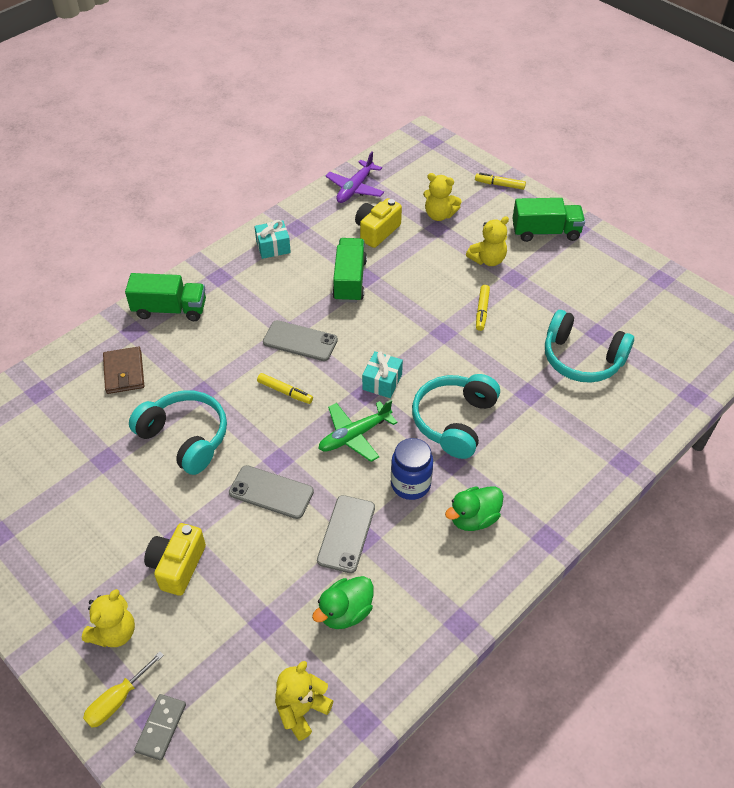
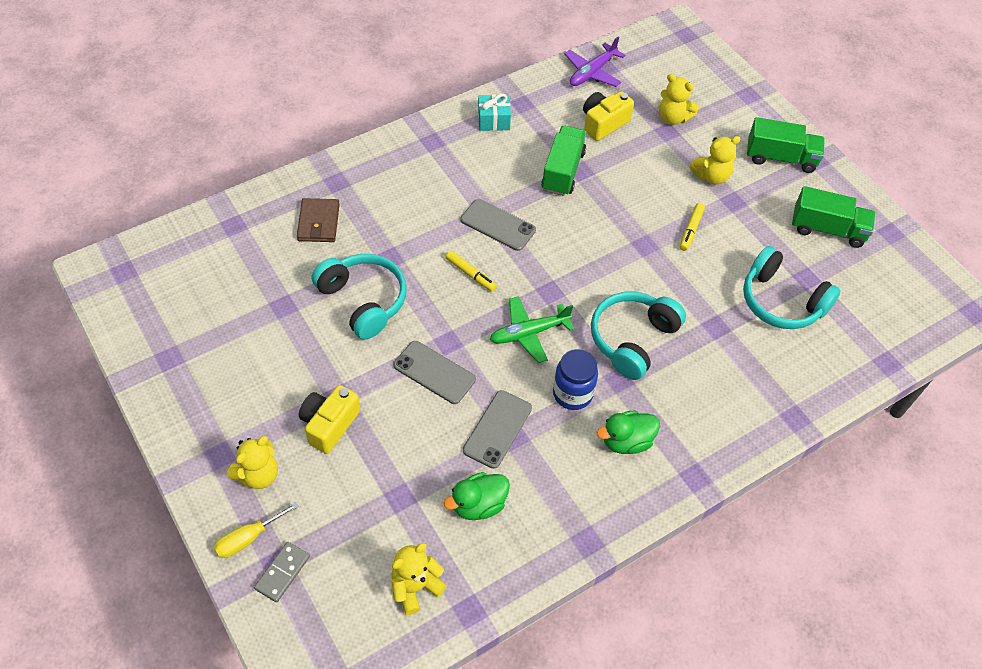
camera: 10 degrees right, 5 degrees up
green truck [125,273,206,321] -> green truck moved to [792,186,876,248]
turquoise gift [362,351,403,398] -> none
yellow marker [475,173,526,190] -> none

